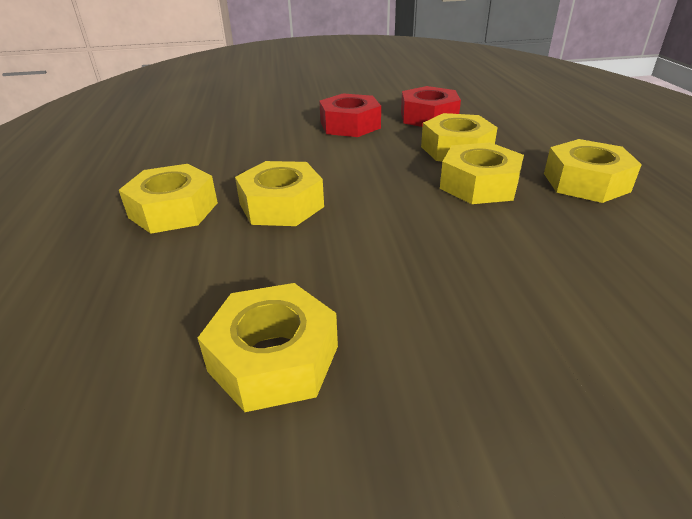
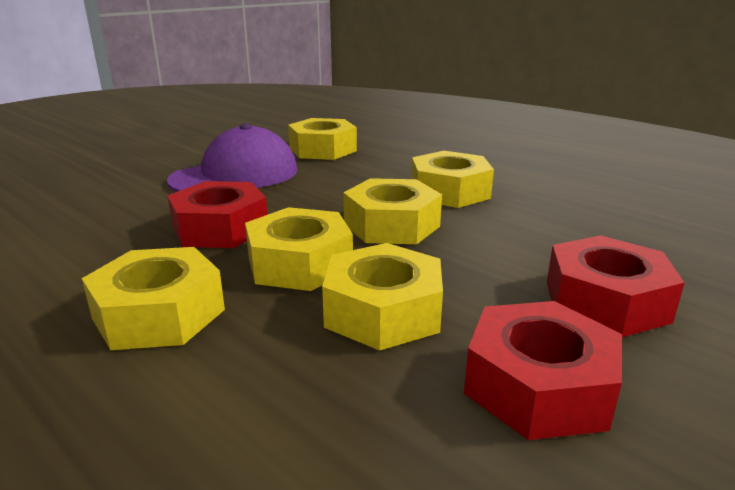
camera: 140 degrees right, 10 degrees down
yellow nut [119,164,218,234] -> yellow nut moved to [343,178,442,244]
none -> purple cap [167,123,297,192]
none -> red nut [167,181,267,248]

